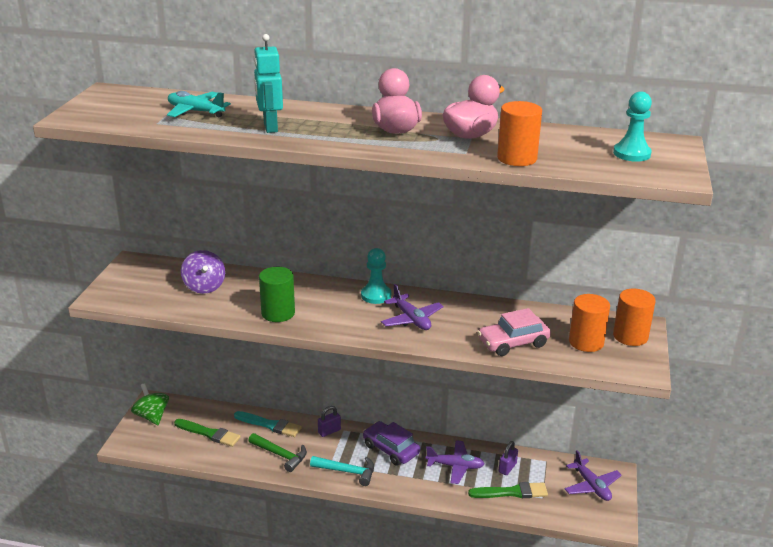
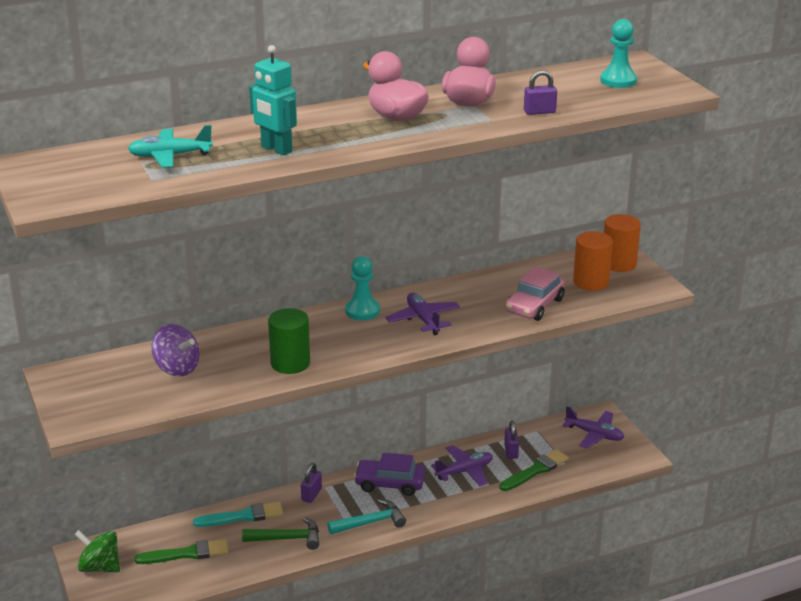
camera: 35 degrees left, 0 degrees up
purple plane [381,284,443,330] -> purple plane turned 135 degrees counterclockwise [385,293,460,335]
orange cylinder [497,101,542,166] -> purple padlock [524,70,557,115]

